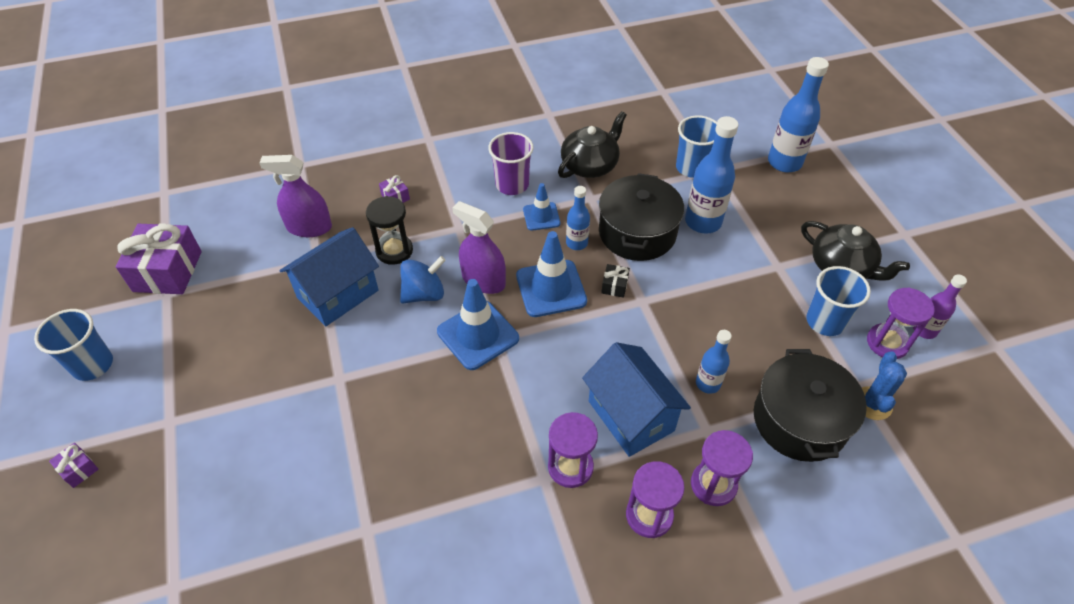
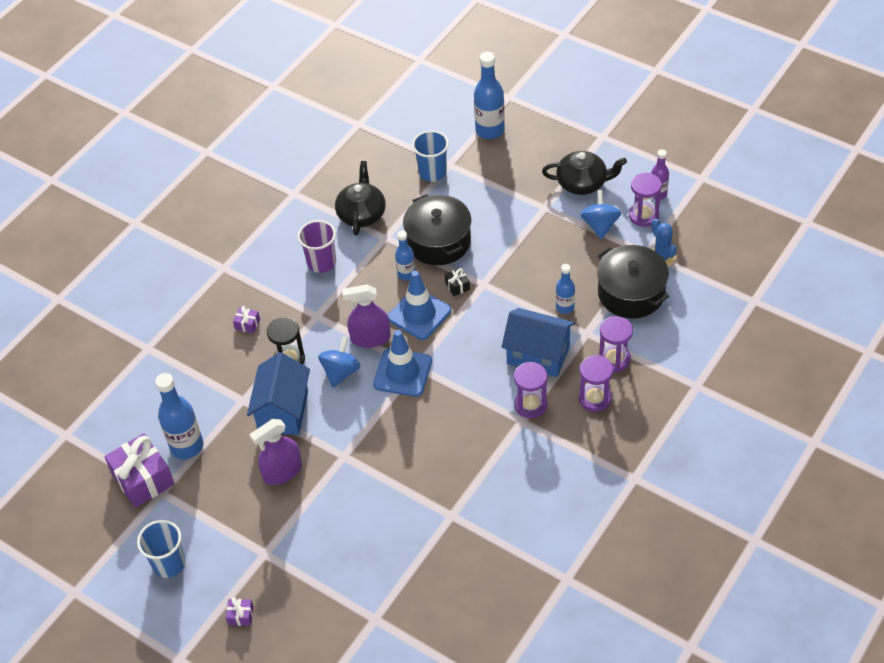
camera: 35 degrees left, 0 degrees up
purple spray bottle [259,155,332,237] -> purple spray bottle moved to [250,419,302,485]
blue traffic cone [523,183,560,231] -> none
blue bottle [685,116,738,234] -> blue bottle moved to [155,373,203,459]
blue cup [806,266,871,336] -> blue spinning top [580,190,621,240]

